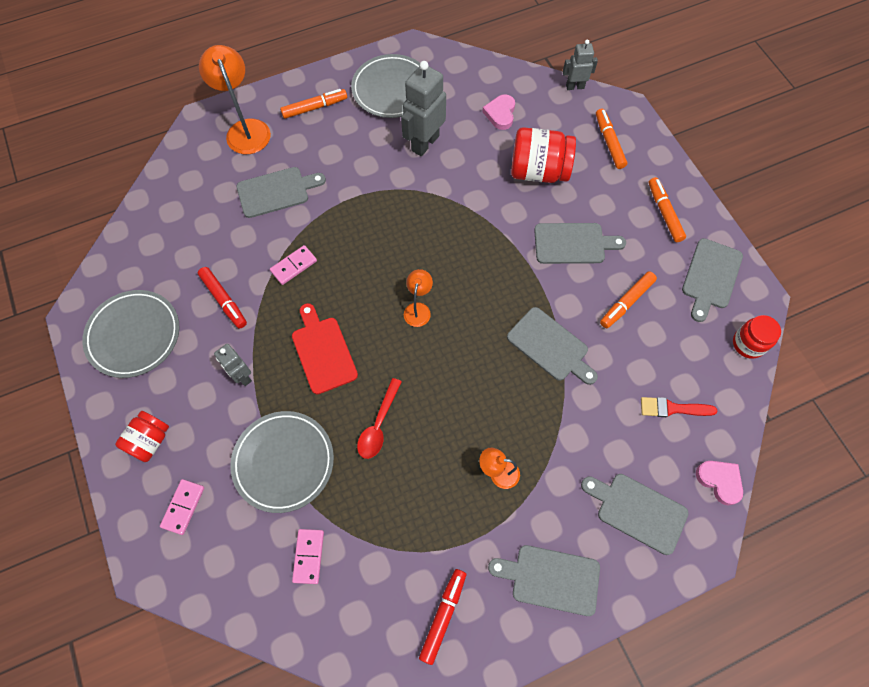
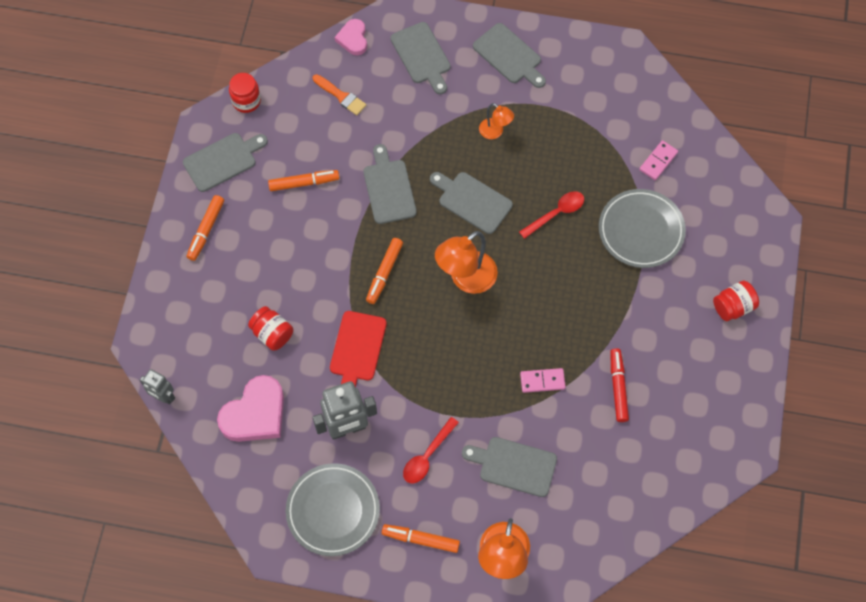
camera: 145 degrees left, 0 degrees up
grey plate [82,290,180,378] -> none
pink domino [160,479,205,535] -> none
grey robot [214,344,252,386] -> none
red cutting board [292,303,358,394] -> red cutting board moved to [330,311,387,388]
orange lamp [404,269,433,327] -> orange lamp [435,231,498,294], size x1.84
red marker [419,569,466,665] -> none
pink heart [482,94,515,130] -> pink heart [217,375,284,442], size x1.73
red jar [511,127,576,183] -> red jar [248,306,293,351], size x0.62
grey cutting board [534,223,626,264] -> grey cutting board moved to [430,172,513,234]
orange marker [596,109,627,169] -> orange marker moved to [366,238,403,304]
red brush [641,397,718,417] -> orange brush [313,74,366,115]
none -> red spoon [403,417,459,483]

